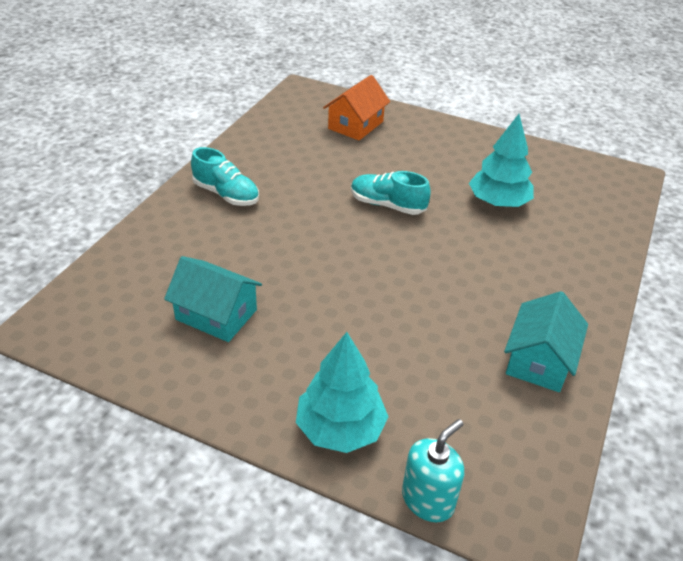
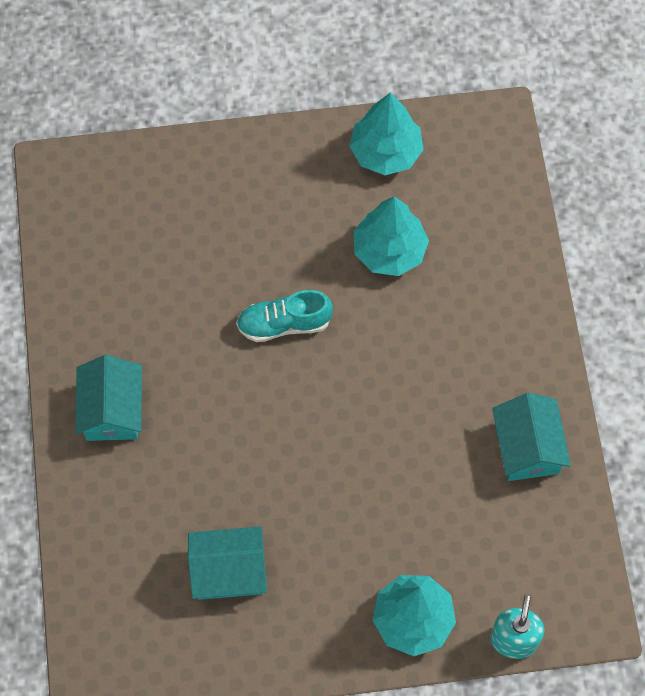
camera: 30 degrees left, 25 degrees up
turquoise shoe [191,147,259,206] -> turquoise house [75,355,142,441]
orange house [323,75,390,141] -> none
none -> turquoise tree [349,93,424,175]

